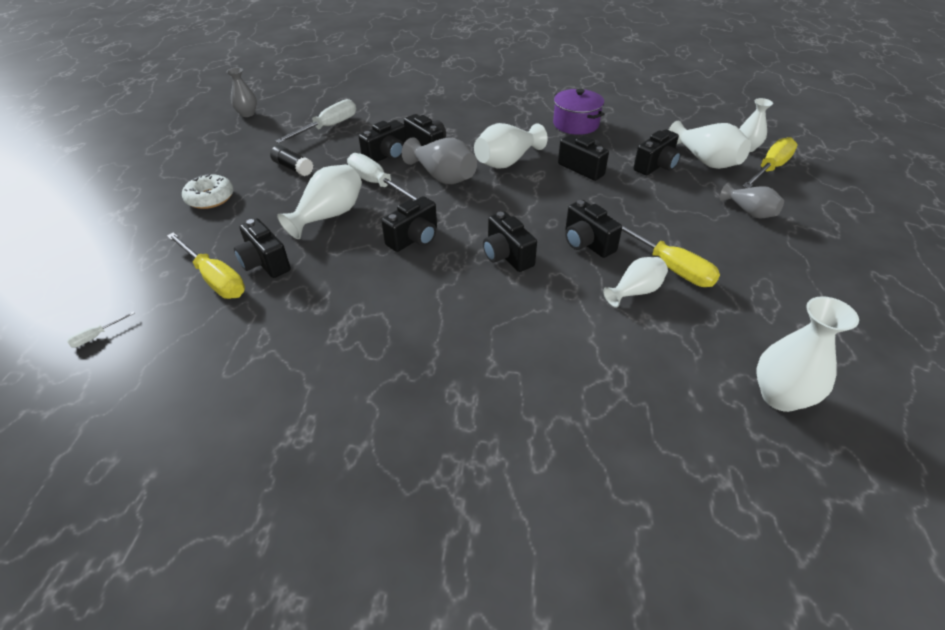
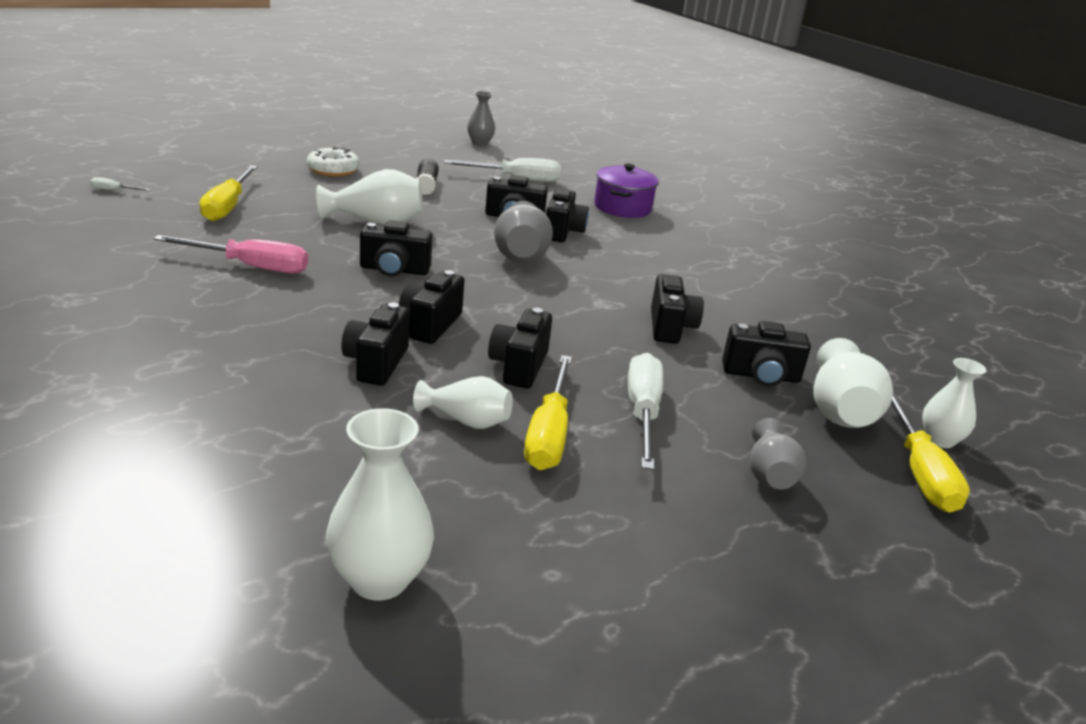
camera: 45 degrees right, 15 degrees down
black camera [234,218,291,278] -> black camera moved to [341,302,410,386]
white screwdriver [347,153,419,201] -> white screwdriver moved to [628,353,663,470]
white vase [474,123,548,169] -> none
purple pot [553,89,605,135] -> purple pot moved to [594,164,659,218]
yellow screwdriver [743,137,798,188] -> yellow screwdriver turned 90 degrees clockwise [891,391,970,512]
none -> pink screwdriver [153,235,308,274]

